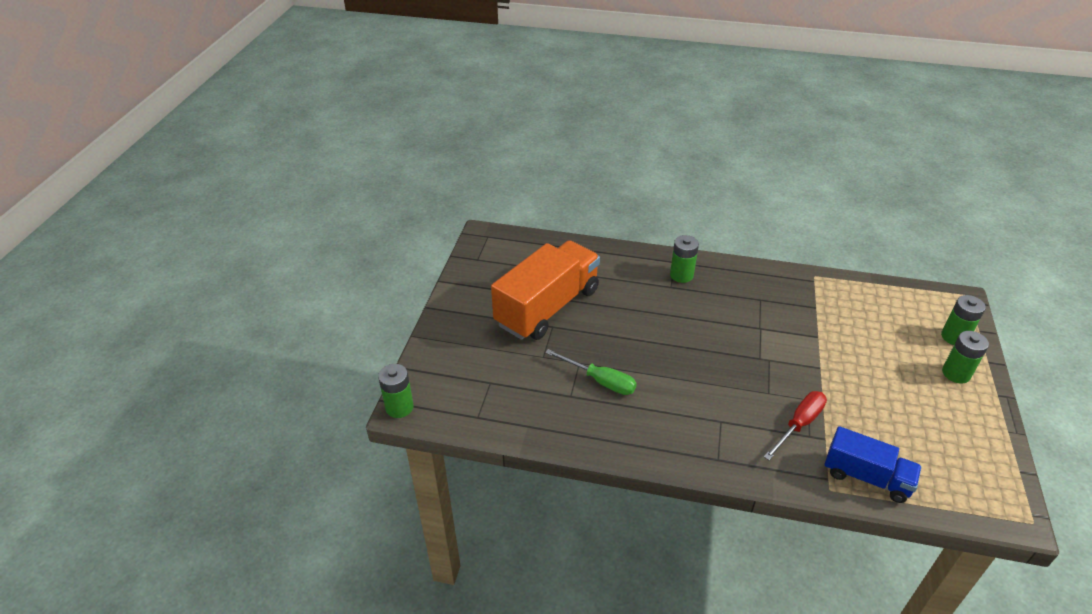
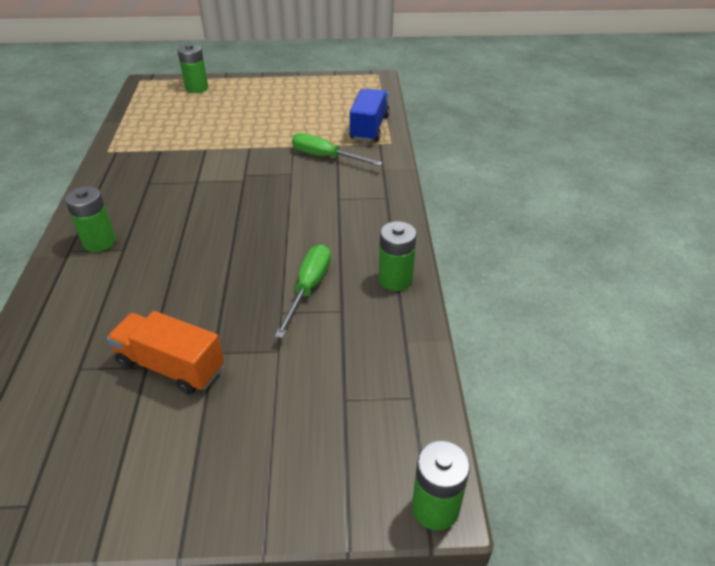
camera: 105 degrees left, 0 degrees up
orange truck [491,240,600,340] -> orange truck [107,311,224,395], size x0.58
red screwdriver [764,391,827,460] -> green screwdriver [292,133,383,166]
green battery [942,331,989,383] -> green battery moved to [379,221,416,291]

